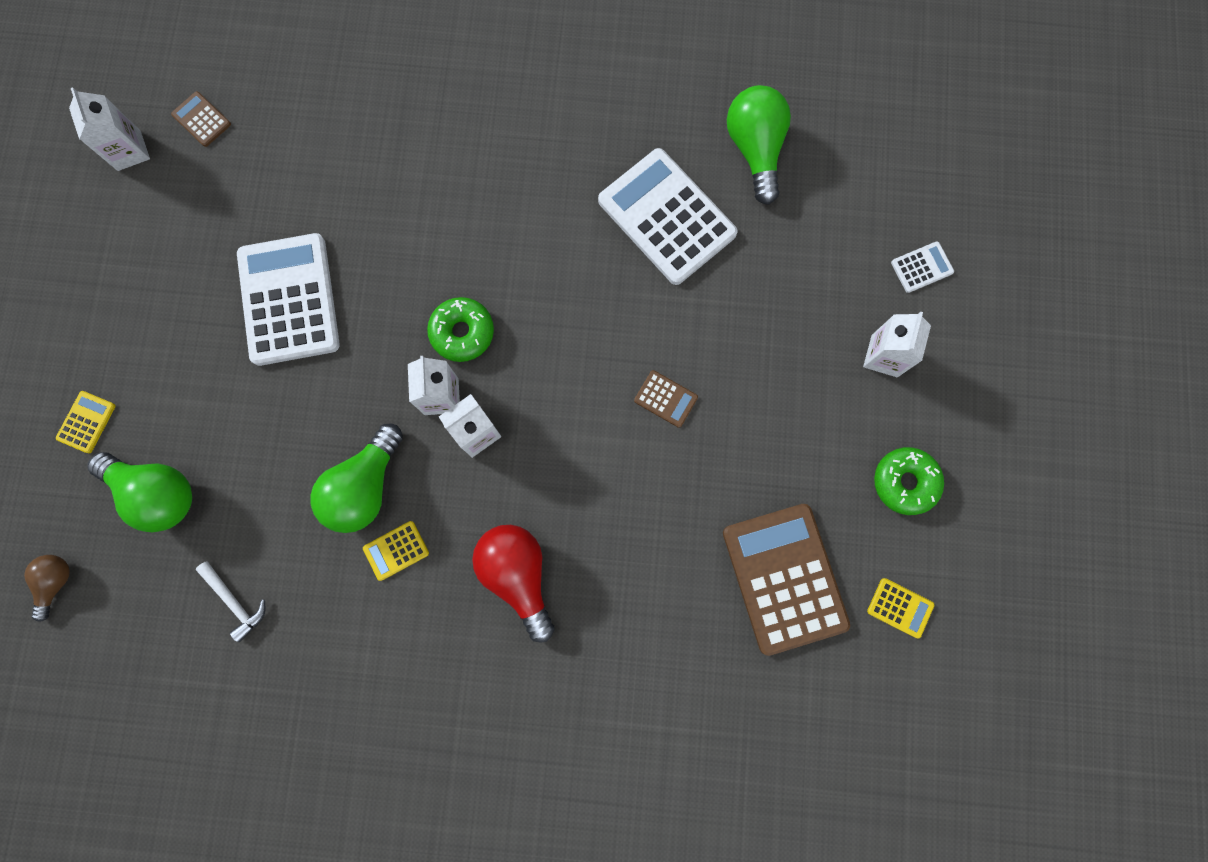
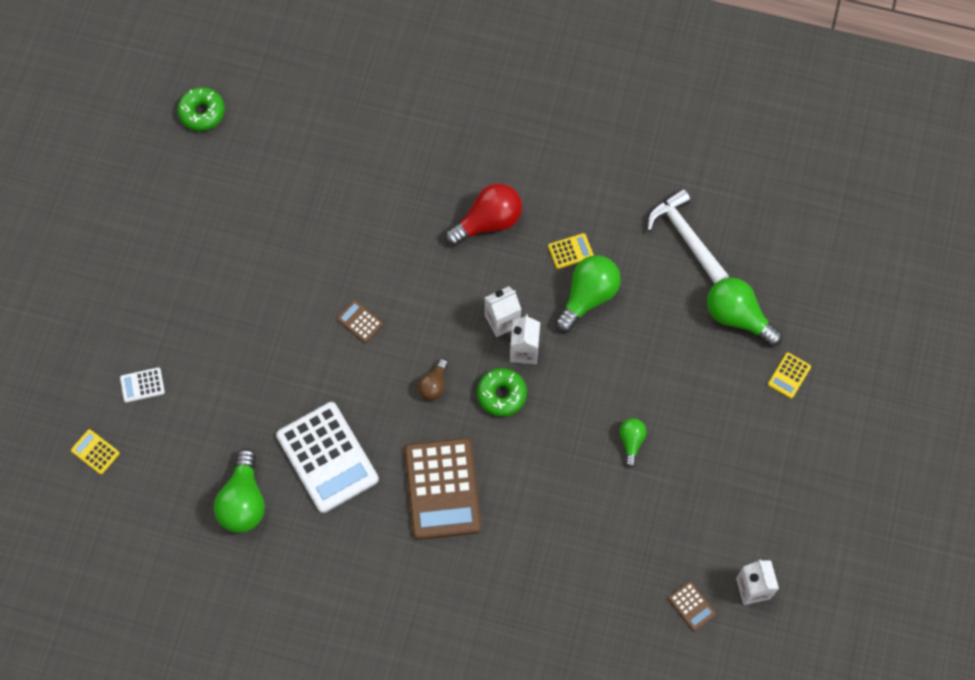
camera: 170 degrees left, 10 degrees down
brown light bulb [24,555,70,622] -> brown light bulb moved to [418,359,448,400]
white hammer [195,561,265,642] -> white hammer [647,188,729,284], size x1.75
white calculator [237,233,340,366] -> green light bulb [619,418,647,468]
red light bulb [472,525,555,643] -> red light bulb turned 105 degrees counterclockwise [445,183,522,246]
brown calculator [723,504,850,656] -> brown calculator moved to [405,438,481,540]
white carton [863,312,931,377] -> none
yellow calculator [867,578,934,639] -> yellow calculator moved to [71,429,120,474]
green donut [874,447,944,515] -> green donut moved to [177,87,225,131]

